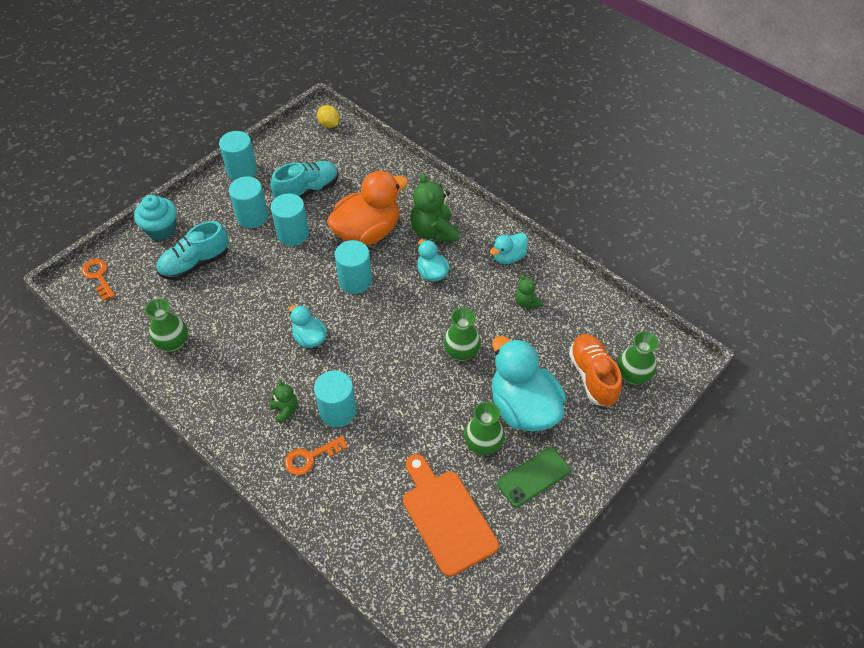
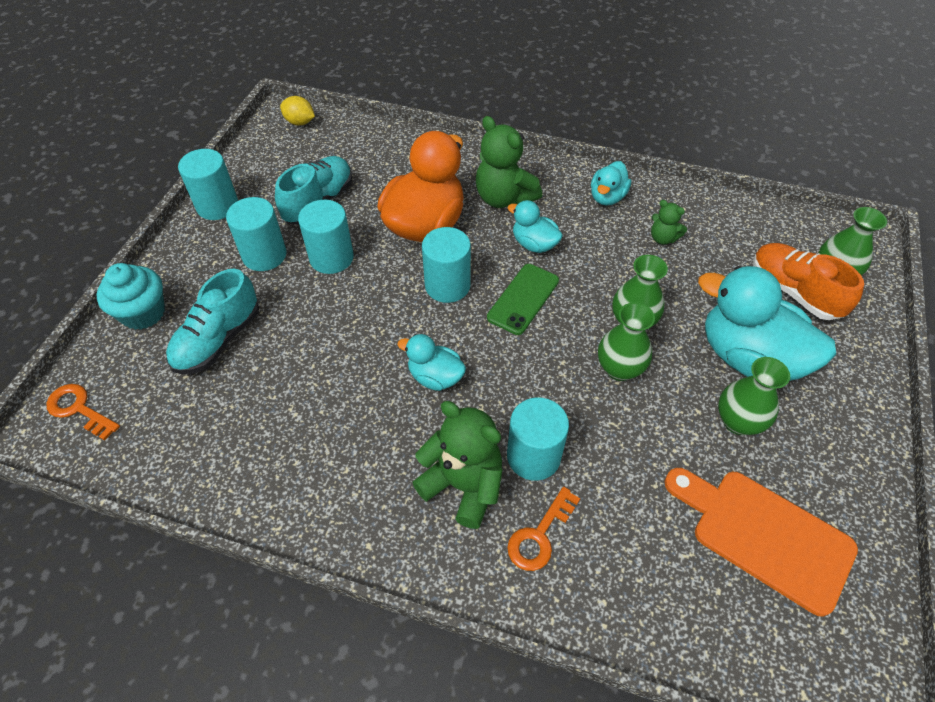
camera: 25 degrees left, 0 degrees up
green vase [145,298,188,352] -> green vase moved to [598,302,655,381]
green teddy bear [269,380,298,424] -> green teddy bear [412,401,503,529], size x1.93
green phone [497,447,571,507] -> green phone moved to [487,264,559,335]

